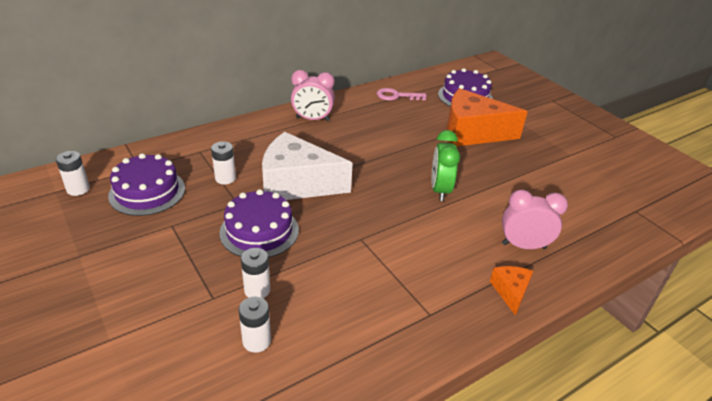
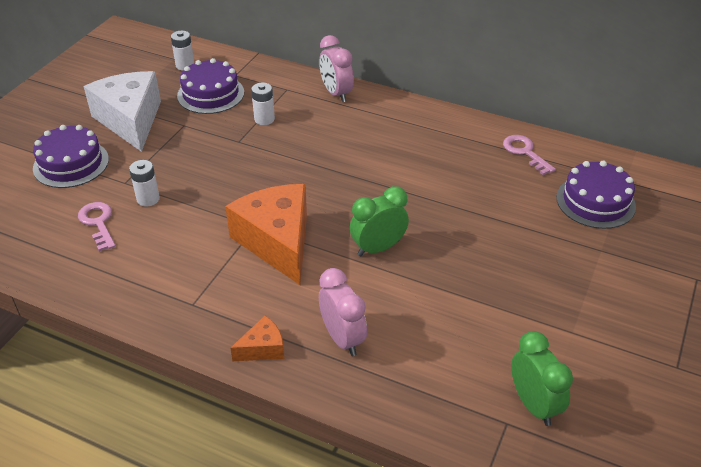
camera: 60 degrees right, 5 degrees up
purple cake [219,189,299,258] -> purple cake moved to [33,125,109,188]
white battery [239,297,271,353] -> pink key [78,202,116,252]
white cheese [262,132,353,200] -> white cheese moved to [83,71,161,152]
pink clock [291,70,335,121] -> pink clock moved to [319,35,354,102]
orange cheese [447,88,528,146] -> orange cheese moved to [225,184,307,285]
none -> green clock [511,331,573,426]

